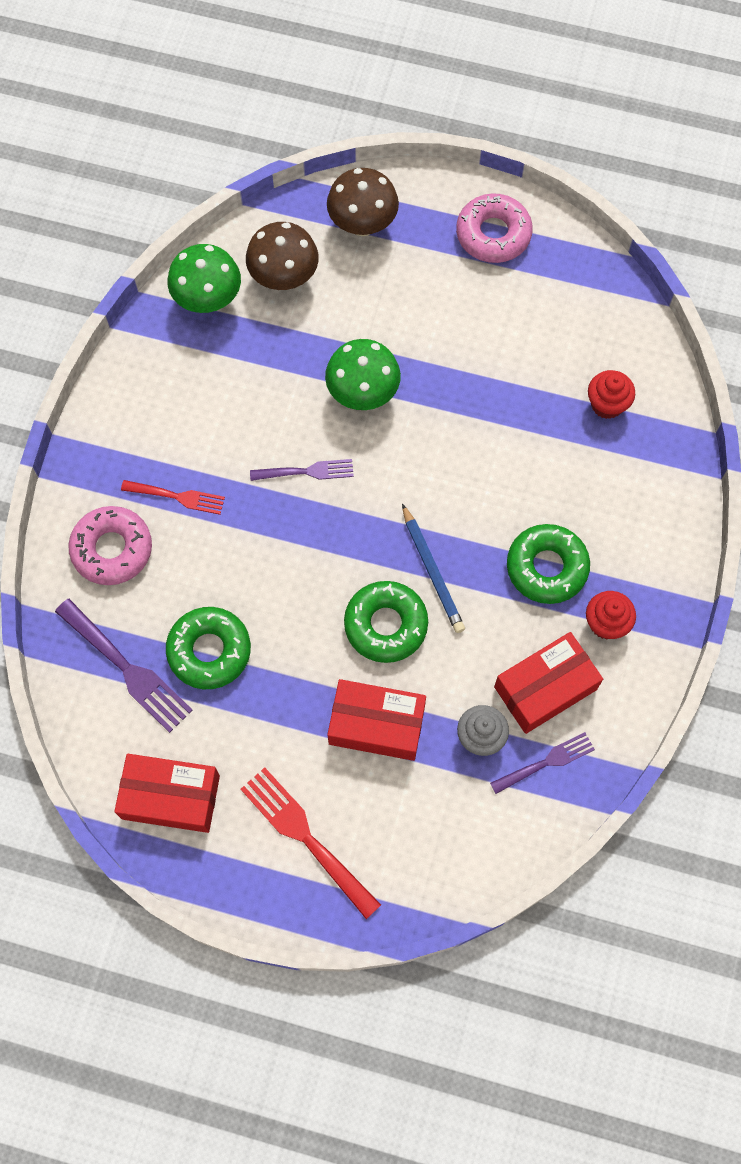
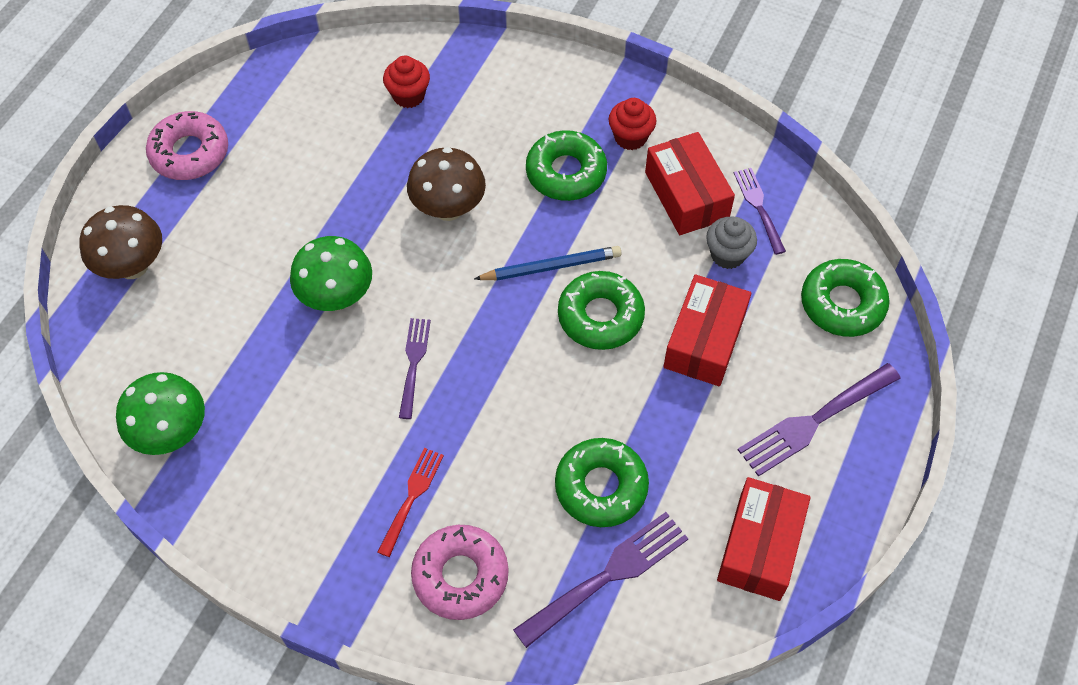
camera: 80 degrees left, 10 degrees down
red fork [240,767,381,919] -> purple fork [738,363,901,477]
brown mushroom [246,222,319,290] -> brown mushroom moved to [407,147,486,221]
none -> green donut [801,259,890,337]

